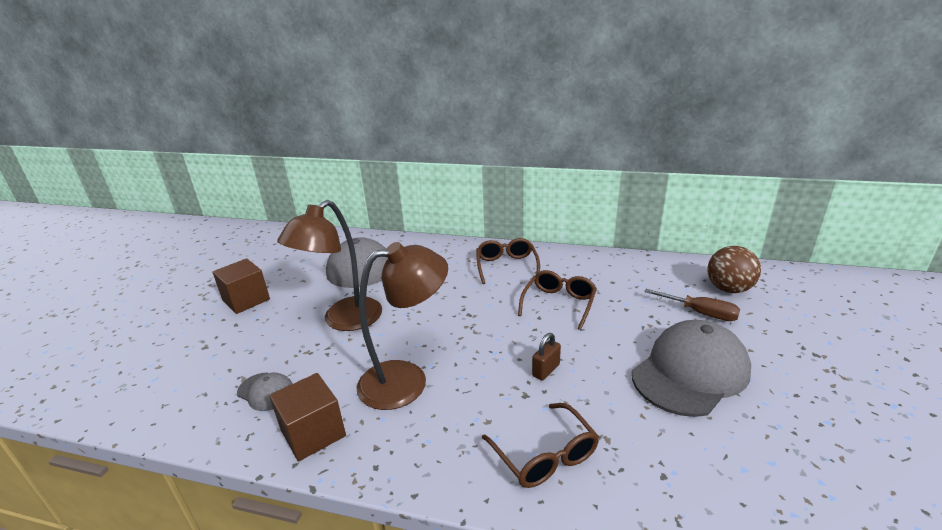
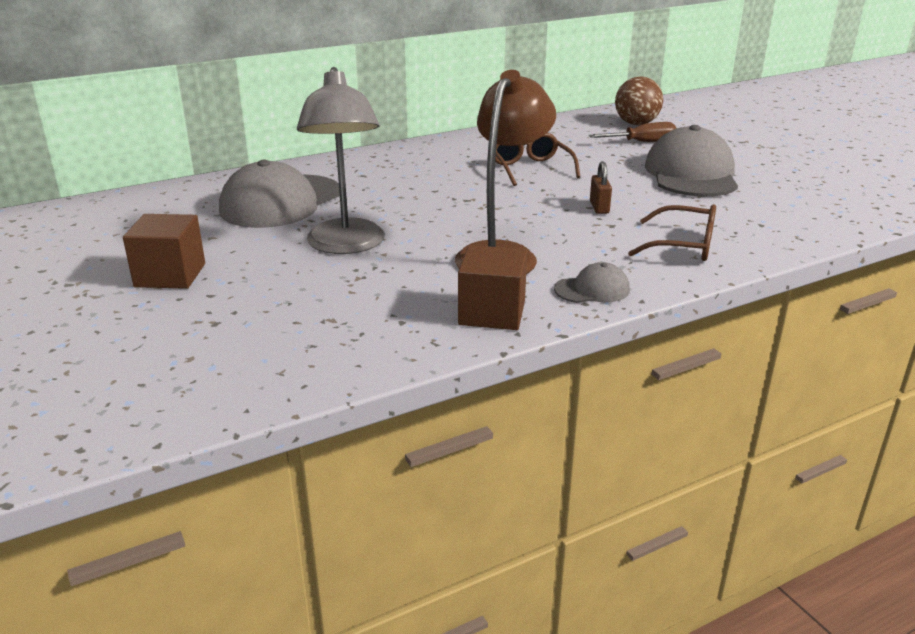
camera: 45 degrees left, 0 degrees up
grey cap [237,372,293,411] -> grey cap moved to [554,262,630,303]
brown lamp [277,200,382,331] -> grey lamp [297,67,385,254]
brown glasses [476,238,540,284] -> none

